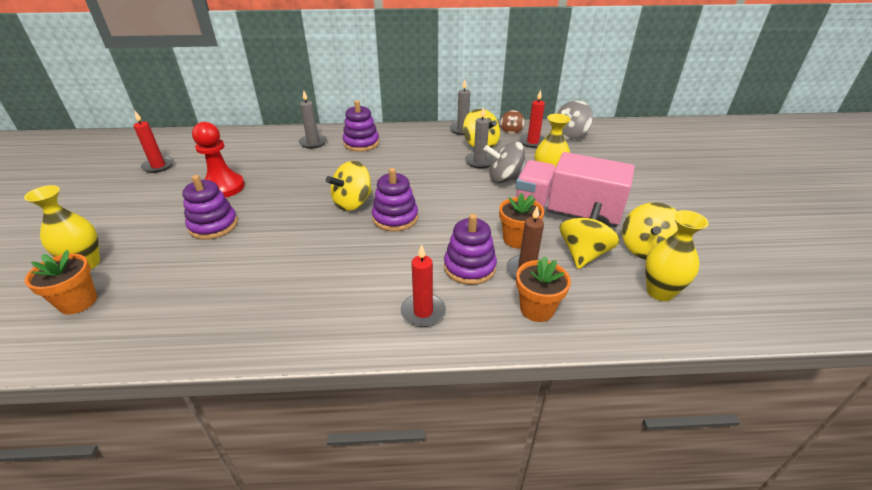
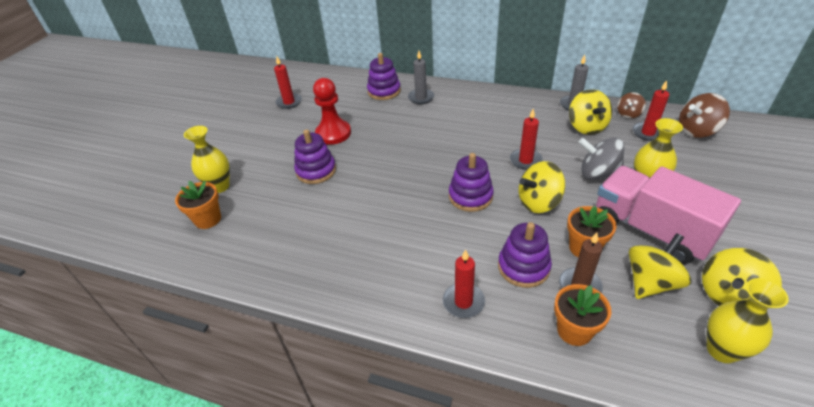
camera: 25 degrees right, 5 degrees up
yellow spinning top [326,161,372,211] -> yellow spinning top moved to [519,161,565,213]
purple stacking toy [343,100,379,152] -> purple stacking toy moved to [367,53,401,100]
grey candle [465,106,494,169] -> none
grey spinning top [556,100,593,140] -> brown spinning top [679,93,730,138]
none -> red candle [510,109,543,170]

